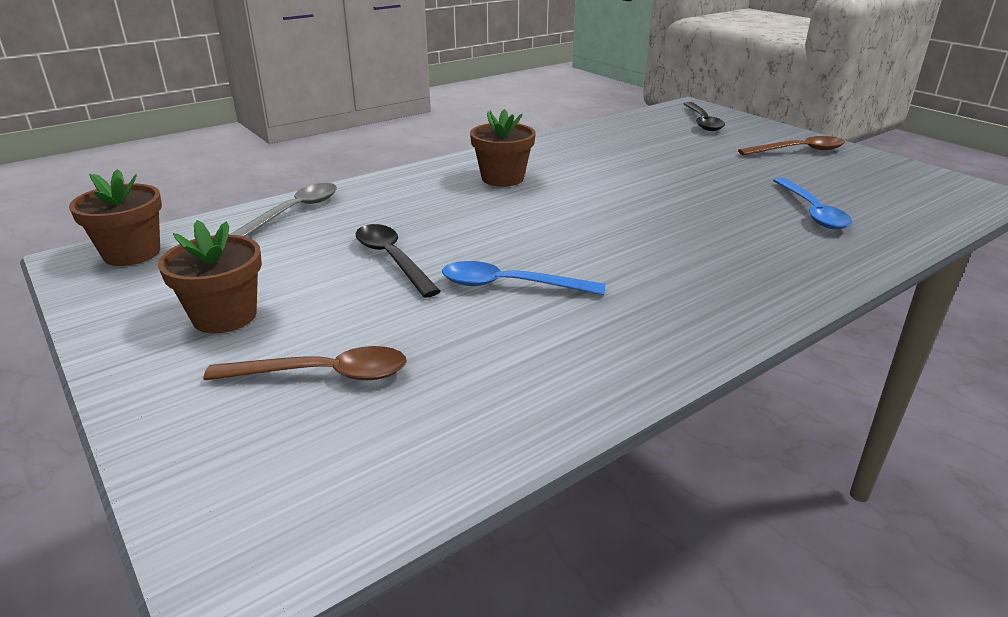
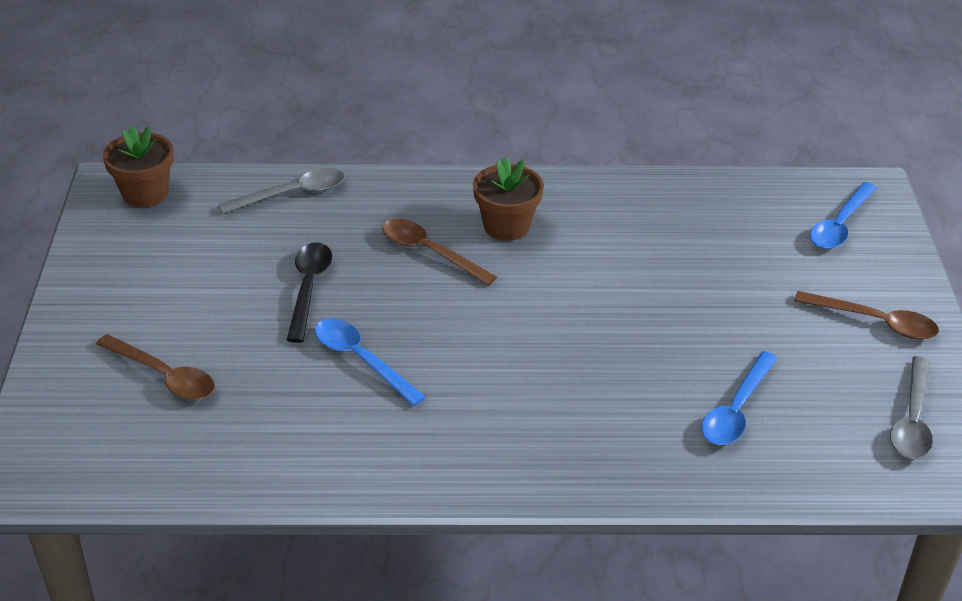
camera: 35 degrees right, 10 degrees up
brown flower pot [158,220,262,333] -> none
black spoon [684,102,725,131] -> blue spoon [810,182,877,249]
none -> brown spoon [382,219,497,286]
none -> grey spoon [890,356,933,459]

